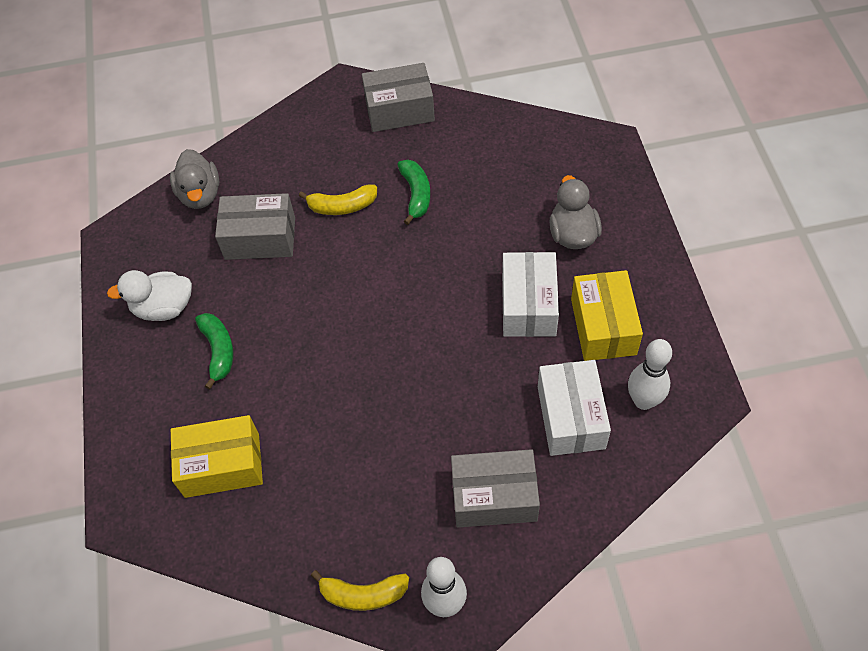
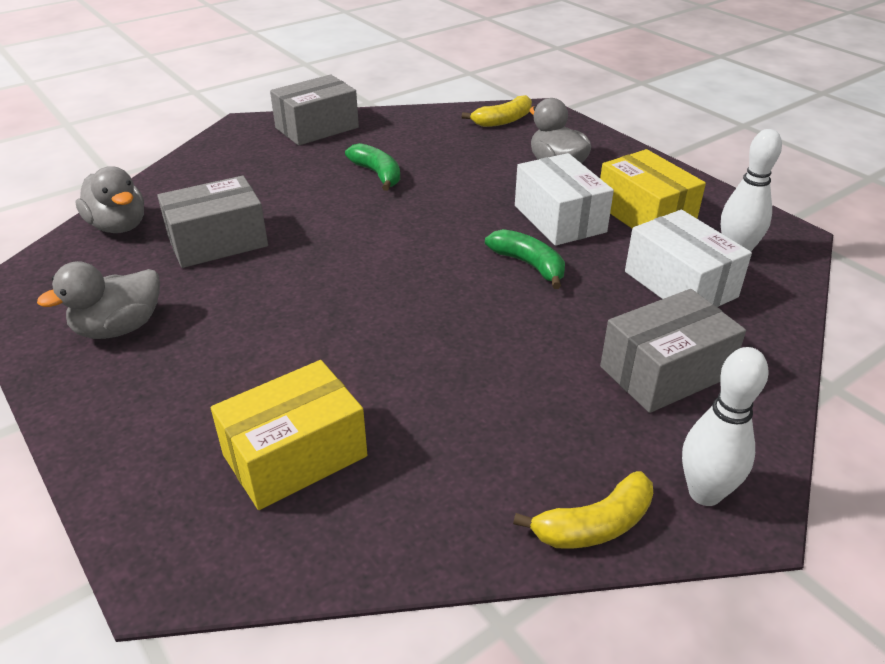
camera: 30 degrees left, 20 degrees down
white duck [107,270,192,321] -> grey duck [37,261,160,339]
green banana [195,313,233,390] -> green banana moved to [485,229,565,289]
yellow banana [299,184,377,215] -> yellow banana moved to [462,95,532,127]

